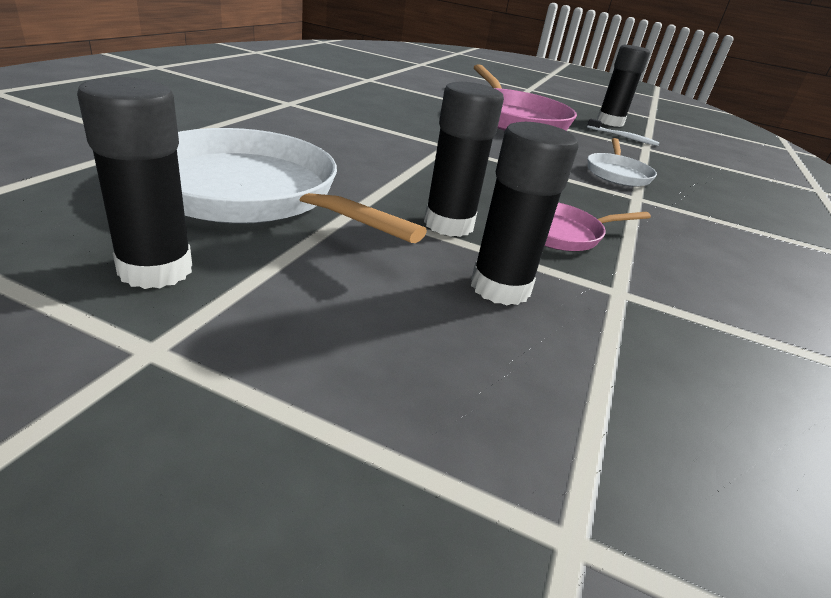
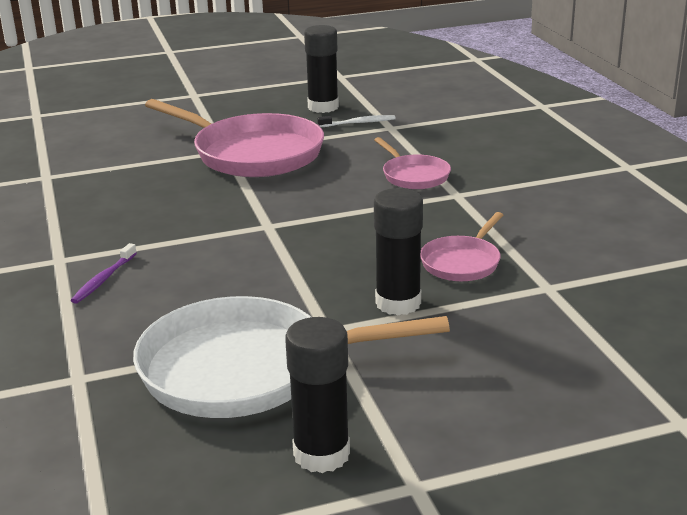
camera: 35 degrees left, 5 degrees down
black glue stick [471,122,579,305] -> none
white pan [588,138,657,187] -> pink pan [374,137,451,189]
none -> purple toothbrush [71,243,137,304]

